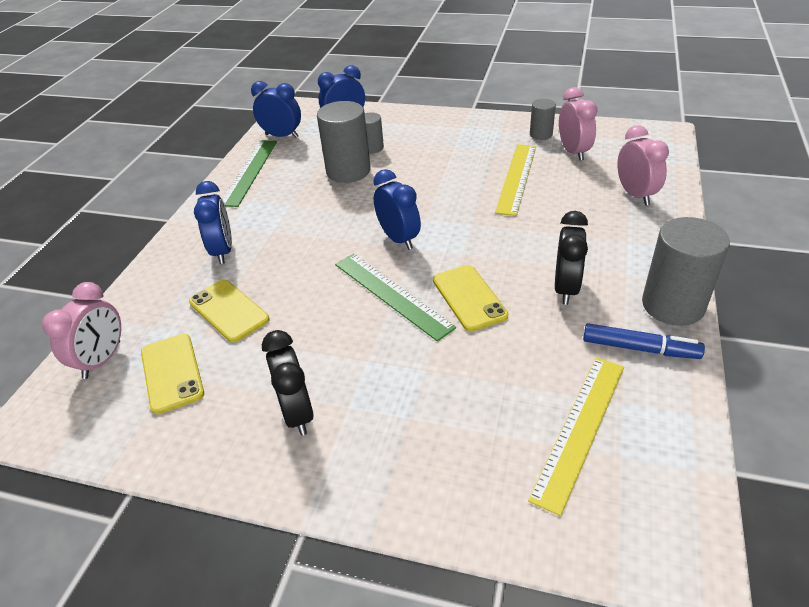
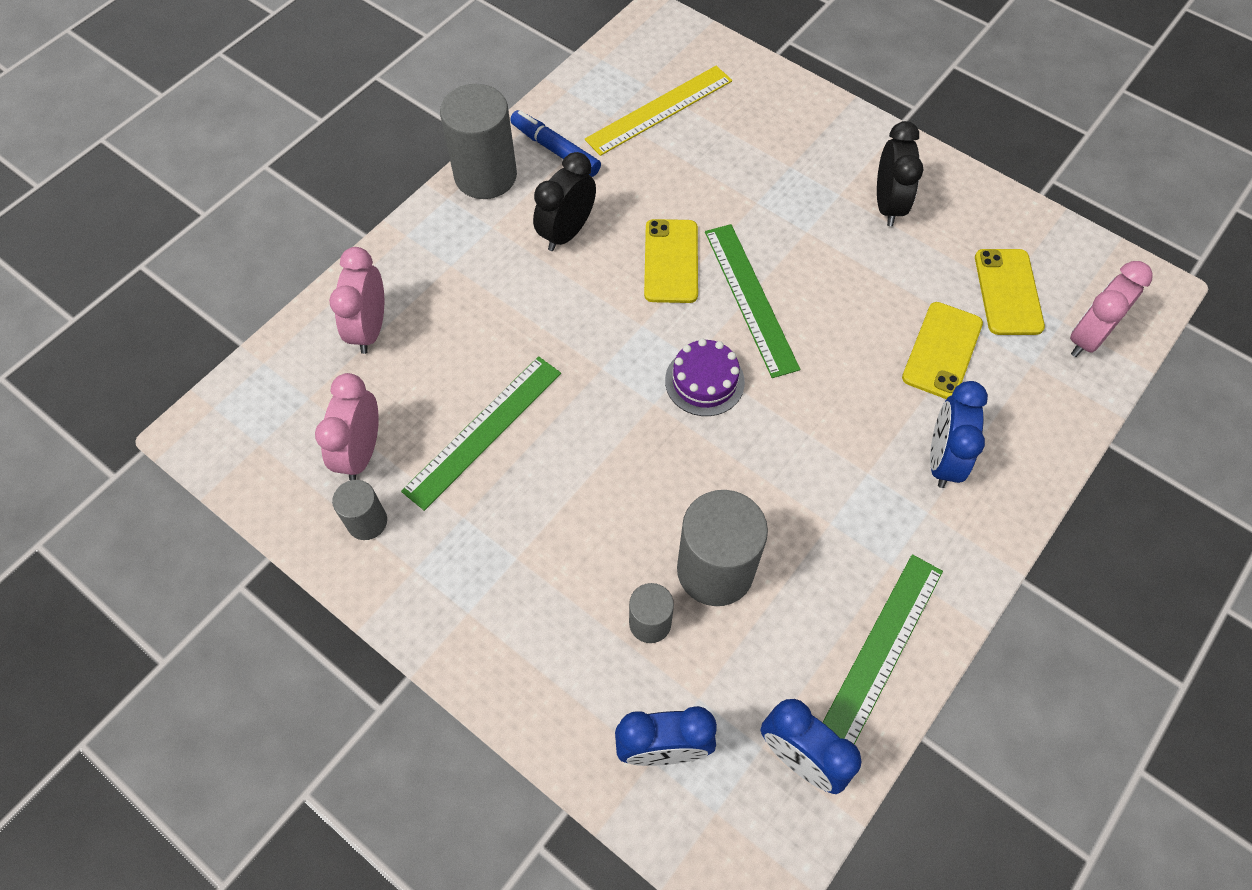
camera: 160 degrees left, 20 degrees up
yellow phone [189,280,269,342] -> yellow phone turned 45 degrees clockwise [902,302,983,399]
blue clock [374,169,421,250] -> purple cake [665,338,745,416]
yellow ruler [495,144,536,216] -> green ruler [401,356,561,511]

